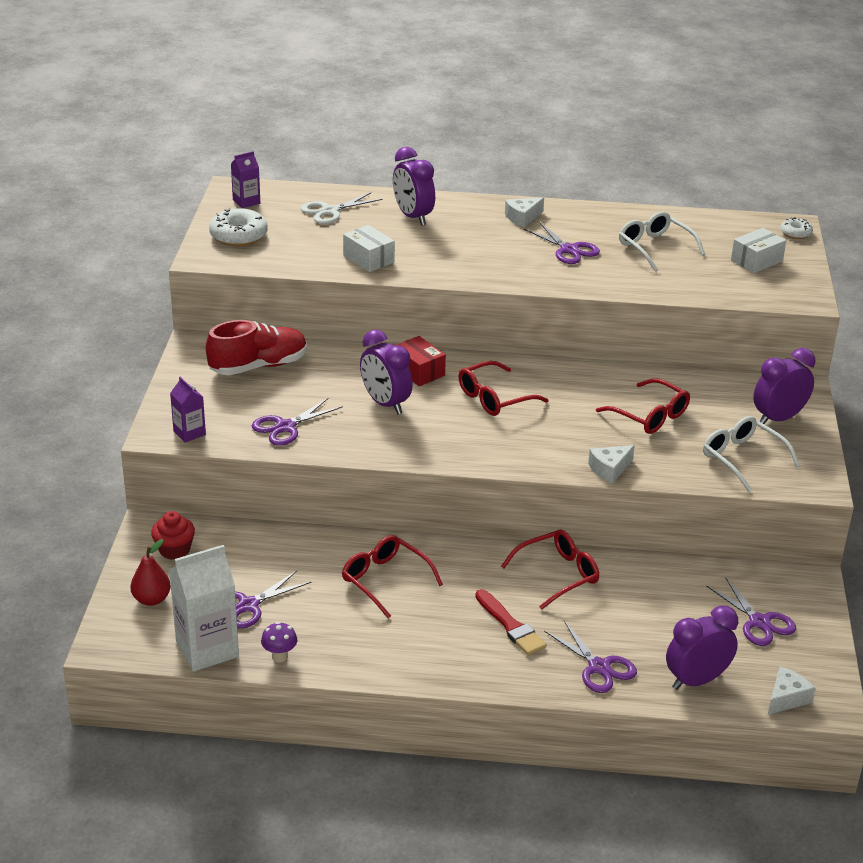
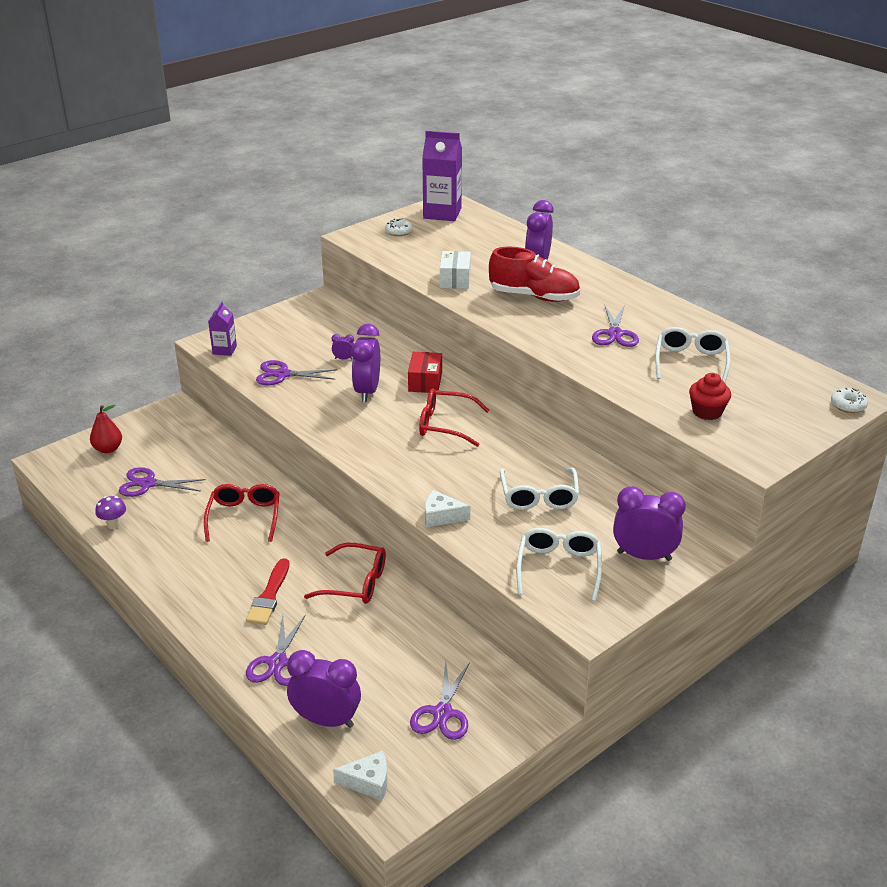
camera: 45 degrees right, 0 degrees up
red cupcake [151,511,195,560] -> red cupcake moved to [689,373,731,420]
white carton [169,545,239,672] -> none
red shoe [206,320,307,375] -> red shoe moved to [489,247,580,302]
white donut [209,208,268,246] -> white donut [385,219,413,236], size x0.56
purple carton [231,151,260,208] -> purple carton [422,131,462,221], size x1.86
white scissors [301,192,383,224] -> none
white cheese [505,198,544,227] -> none
red glasses [596,378,690,434] -> white glasses [500,468,579,510]
white box [731,228,786,273] -> none
none -> purple clock [332,334,354,360]

